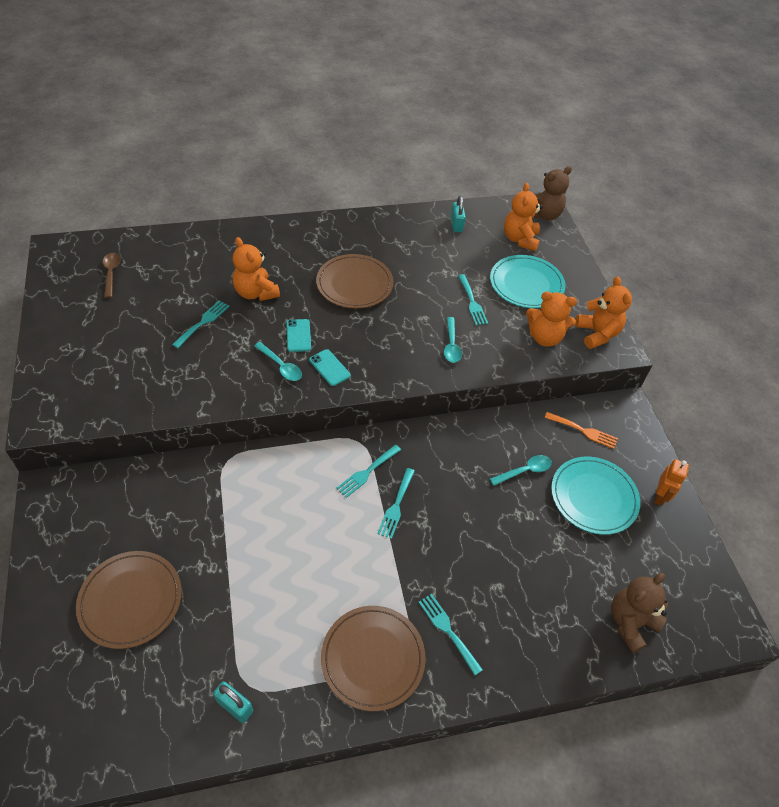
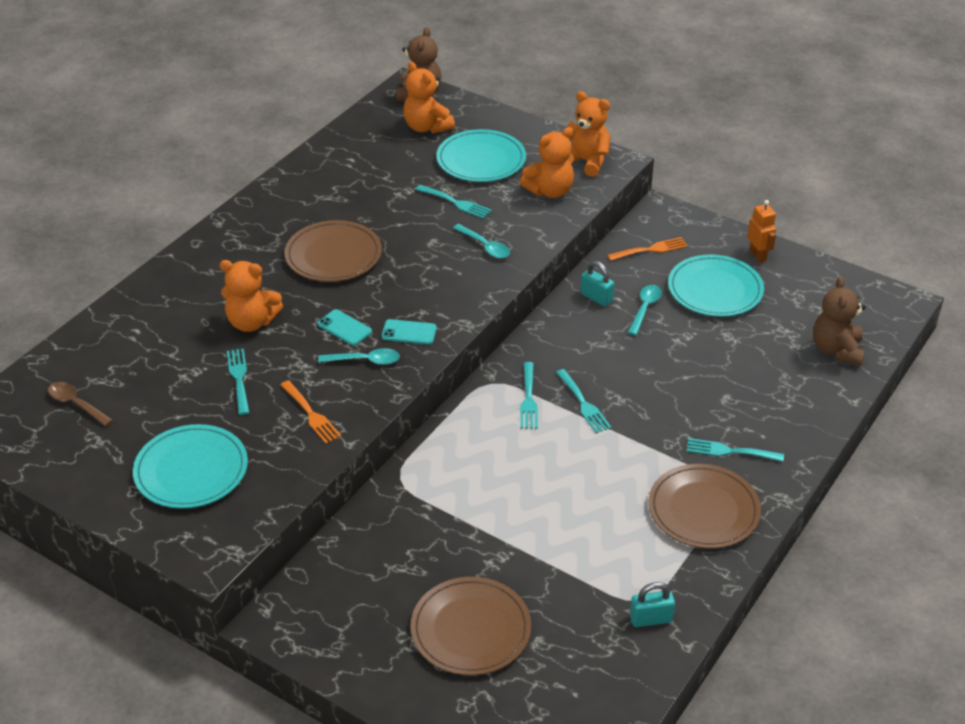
camera: 40 degrees left, 10 degrees down
turquoise padlock [451,196,466,232] -> turquoise padlock moved to [580,261,614,307]
none -> turquoise plate [133,424,248,509]
none -> orange fork [280,380,342,444]

